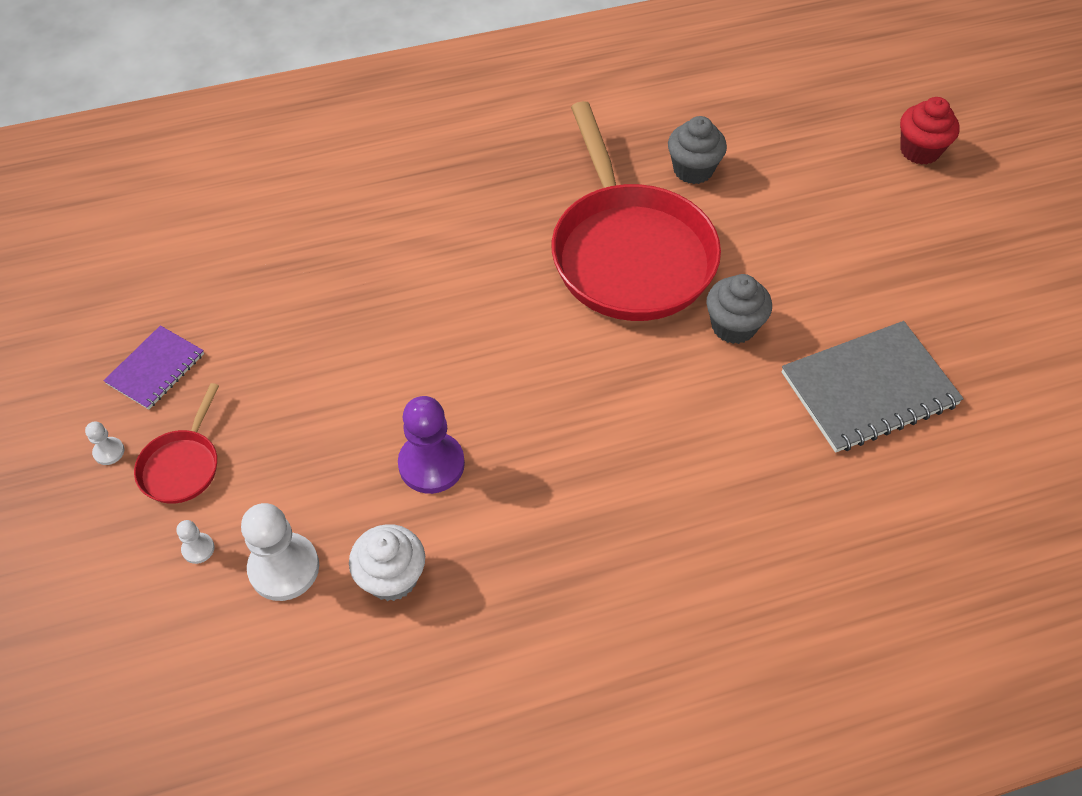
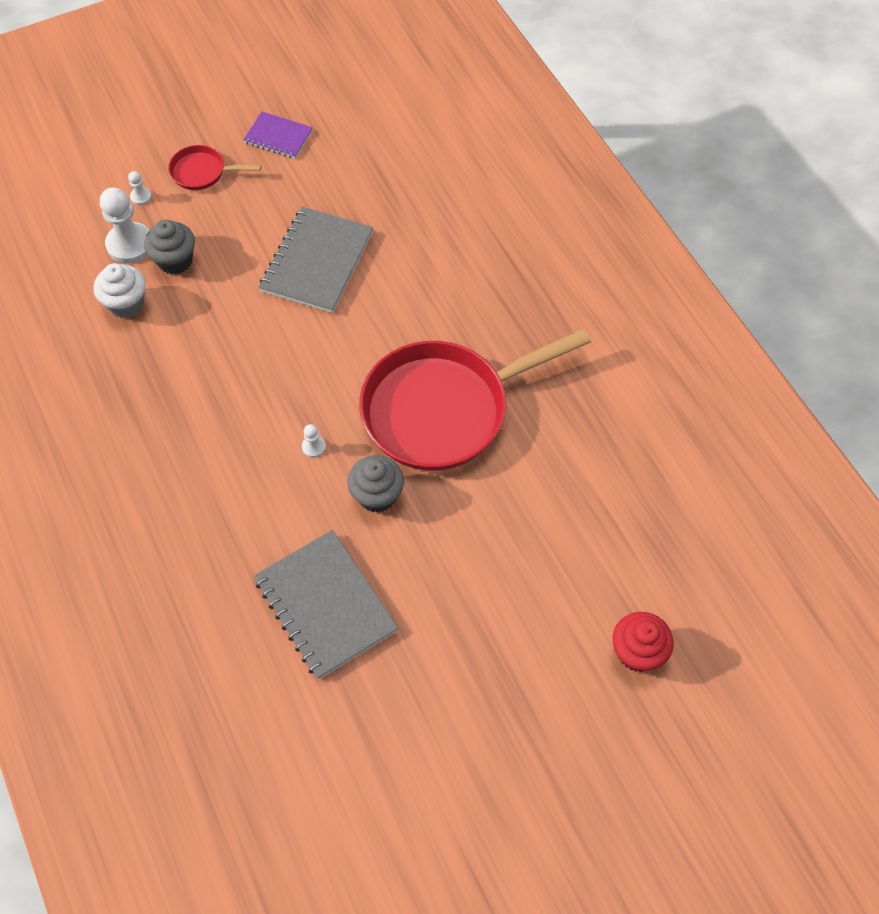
camera: 80 degrees right, 5 degrees up
white pawn [85,421,124,465] -> white pawn moved to [302,424,326,458]
purple pawn [398,396,465,494] -> none
grey cupcake [668,116,727,184] -> grey cupcake moved to [144,220,195,275]
none -> grey notebook [259,207,373,313]

